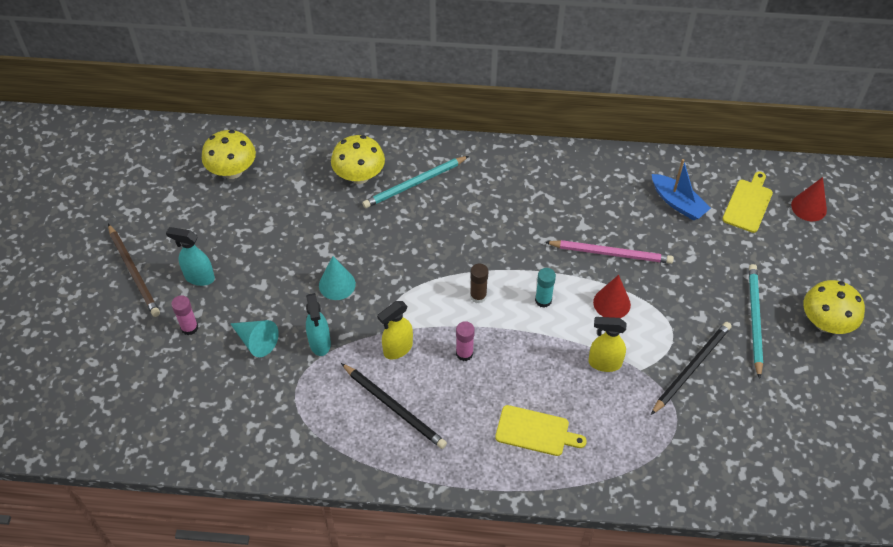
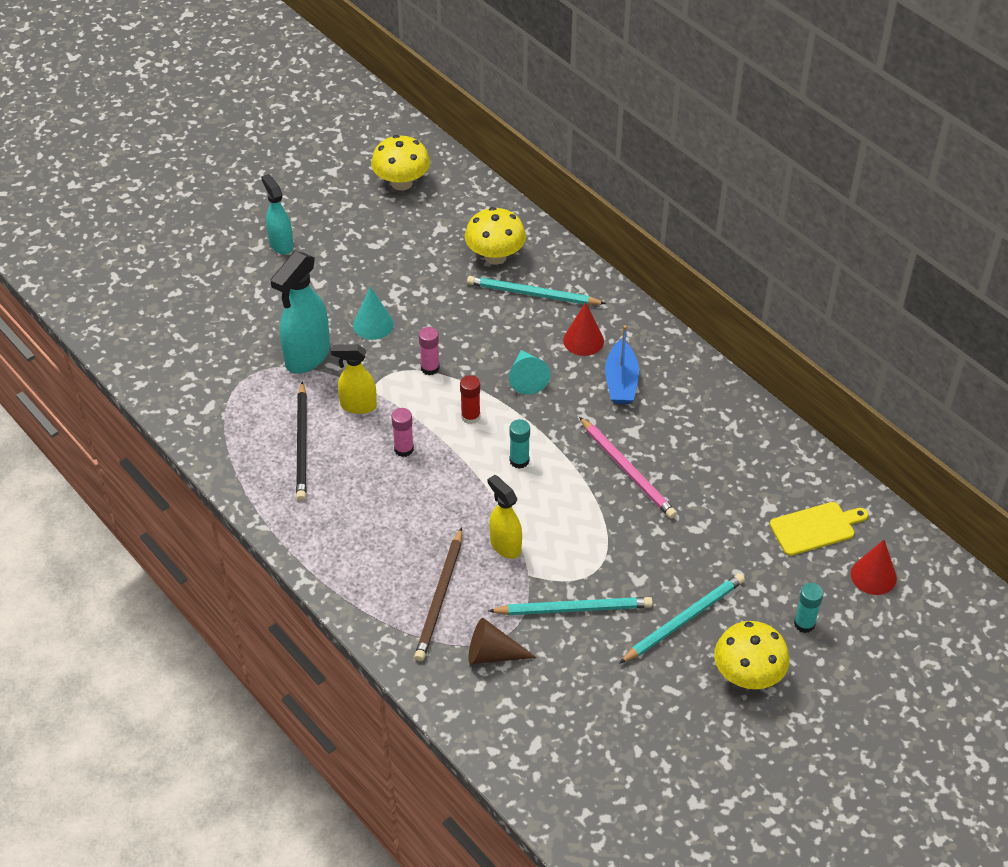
camera: 45 degrees right, 5 degrees down
brown pencil [108,224,160,317] -> brown pencil moved to [414,527,462,661]
pink glue stick [171,295,198,335] -> pink glue stick moved to [419,327,440,375]
turquoise cone [230,320,279,357] -> turquoise cone moved to [509,350,550,395]
turquoise spray bottle [306,293,331,356] -> turquoise spray bottle [270,251,330,374], size x1.60
brown glue stick [470,264,488,303] -> red glue stick [460,375,480,424]
yellow cutting board [495,405,587,456] -> none
red cone [593,275,631,318] -> red cone moved to [563,302,604,356]
black pencil [651,322,732,415] -> turquoise pencil [488,597,653,615]
blue boat [652,159,711,220] -> blue boat moved to [605,325,639,404]
none -> brown cone [468,618,537,664]
none -> turquoise glue stick [794,583,823,633]

